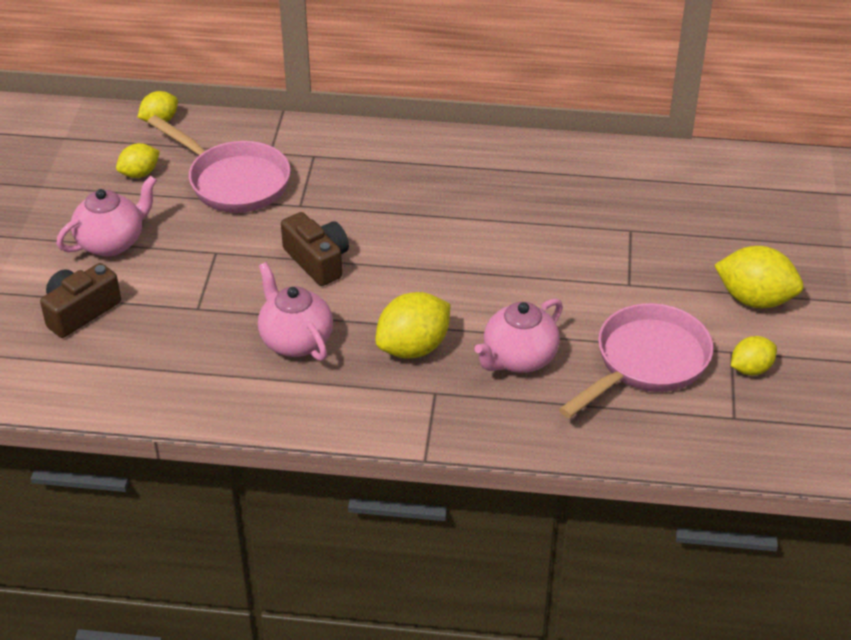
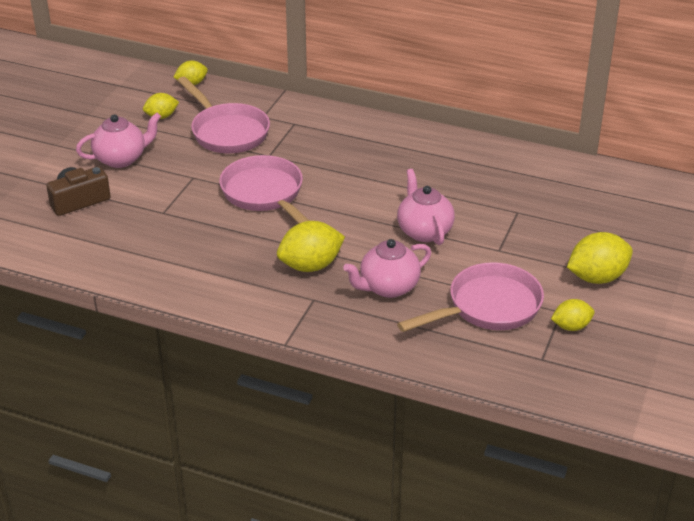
camera: 15 degrees right, 5 degrees down
pink teapot [258,262,333,361] -> pink teapot moved to [397,169,455,245]
brown camera [281,212,349,286] -> pink pan [219,155,309,223]
yellow lemon [714,246,804,308] -> yellow lemon turned 60 degrees counterclockwise [567,232,633,284]

